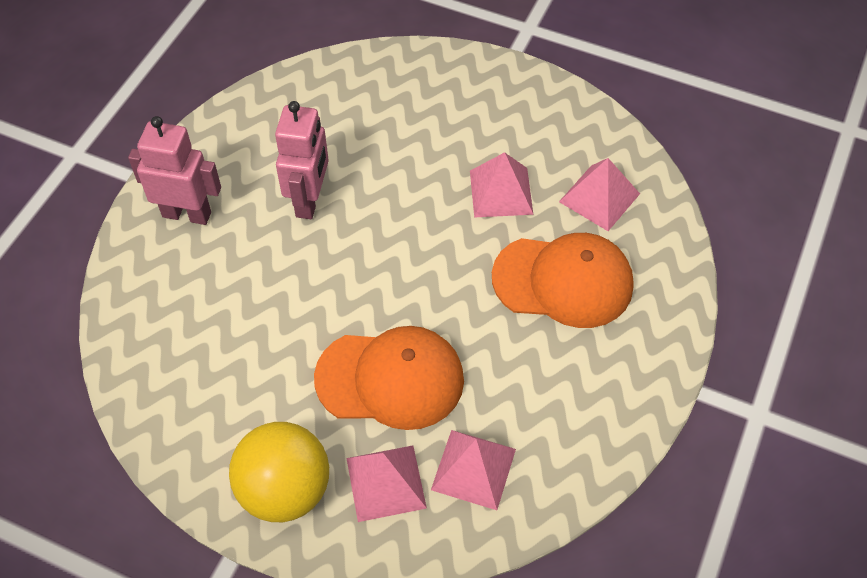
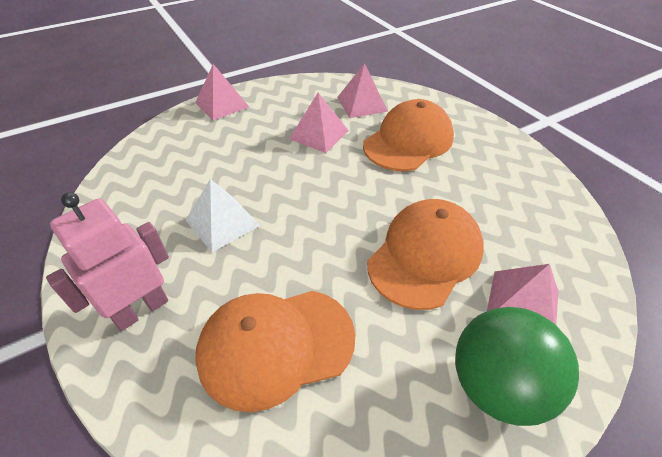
camera: 55 degrees left, 10 degrees down
yellow ball [229,422,329,522] -> green ball [455,307,579,426]
pink robot [275,101,329,219] -> white pyramid [186,179,260,252]
pink pyramid [431,430,516,510] -> pink pyramid moved to [195,64,249,120]
none -> orange cap [195,291,356,412]

